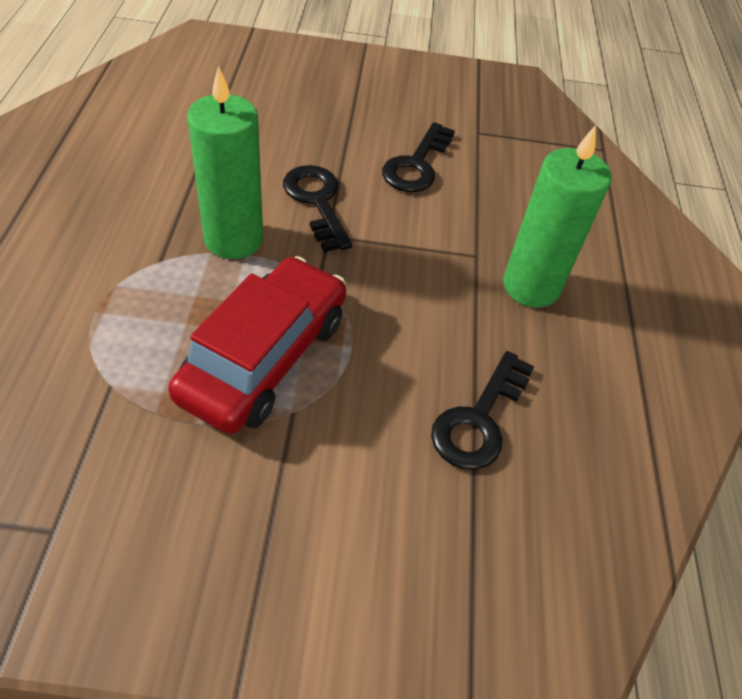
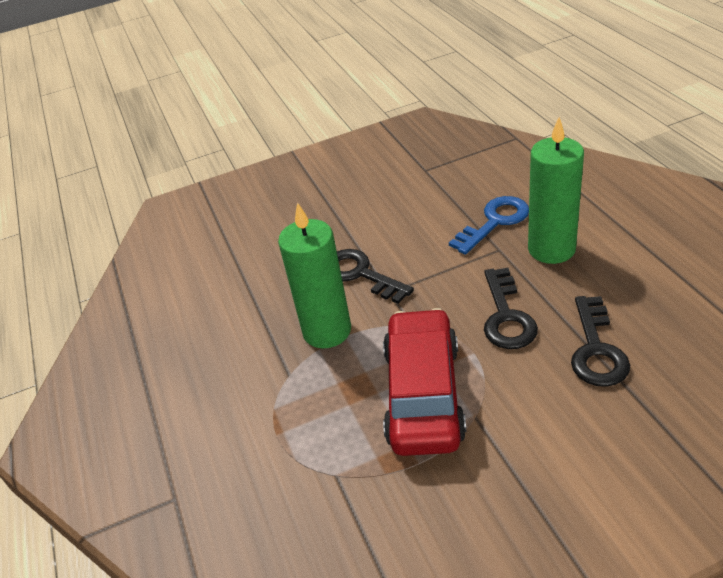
camera: 15 degrees left, 10 degrees down
black key [382,122,455,192] -> black key moved to [484,268,538,349]
none -> blue key [449,196,529,255]

